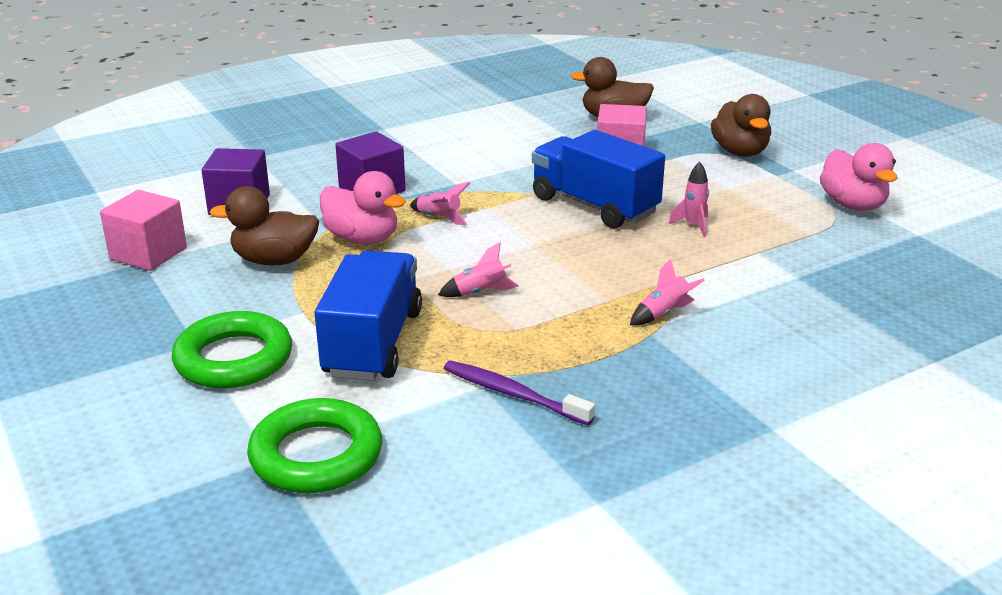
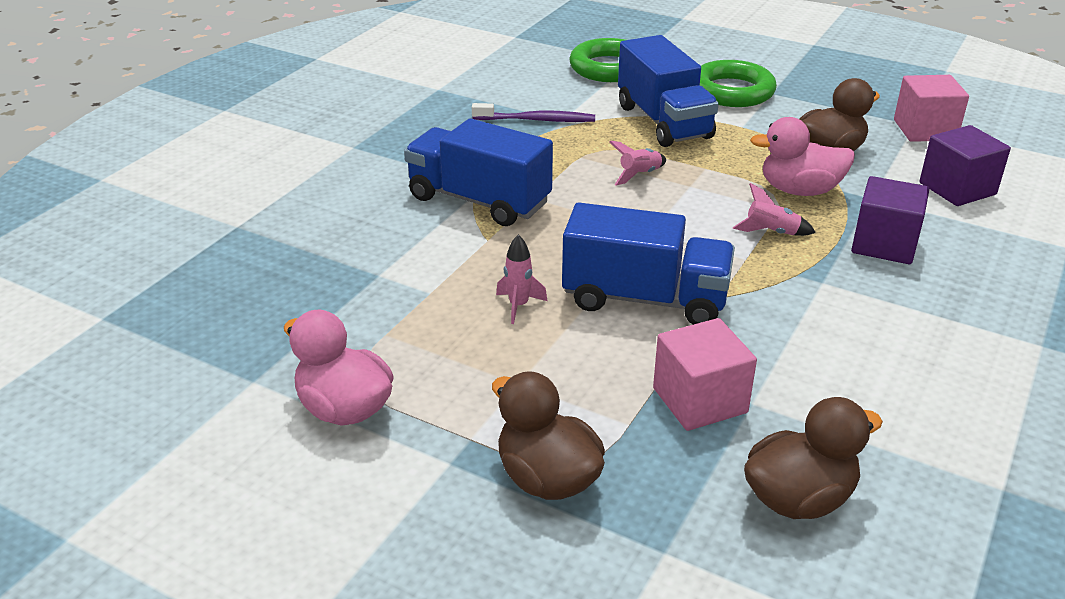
camera: 150 degrees right, 5 degrees up
pink rocket [630,259,705,325] -> blue truck [404,118,553,226]

